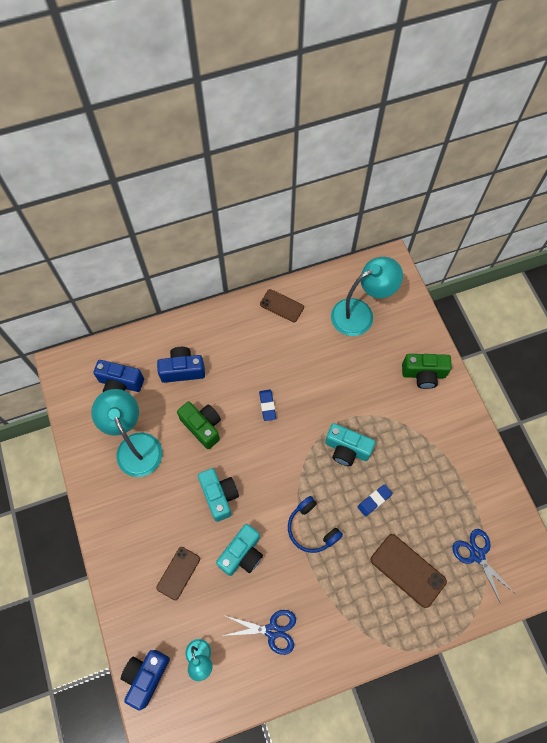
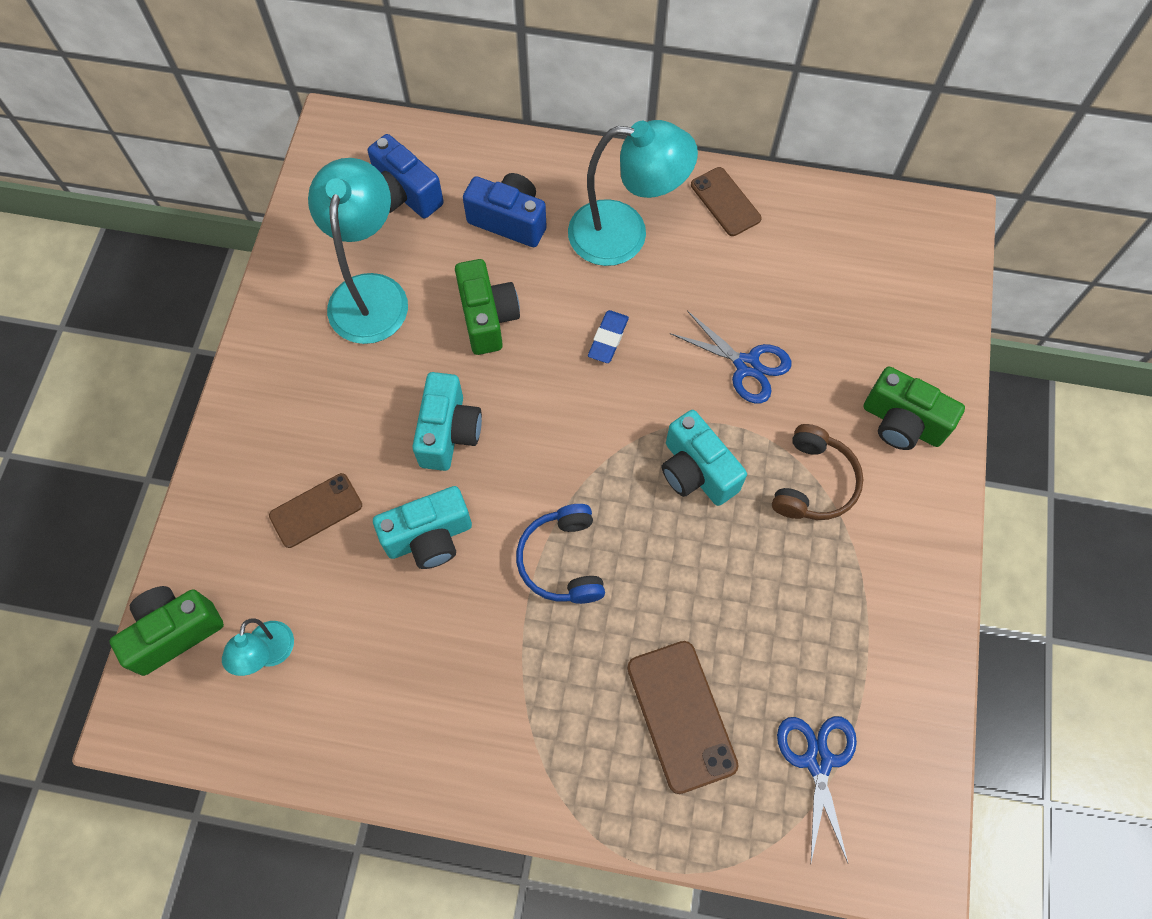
camera: 30 degrees right, 0 degrees up
blue camera [121,650,170,711] -> green camera [110,586,224,676]
blue scissors [222,610,296,655] -> blue scissors moved to [670,311,792,404]
turquoise lamp [331,257,403,336] -> turquoise lamp moved to [568,120,698,266]
blue eraser [357,484,393,516] -> none
none -> brown headphones [772,424,863,520]

